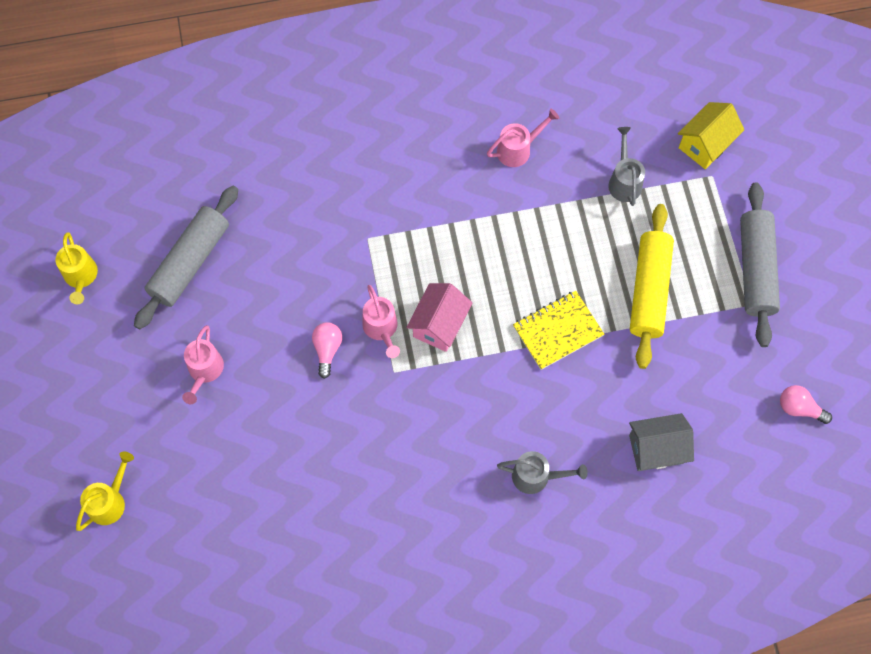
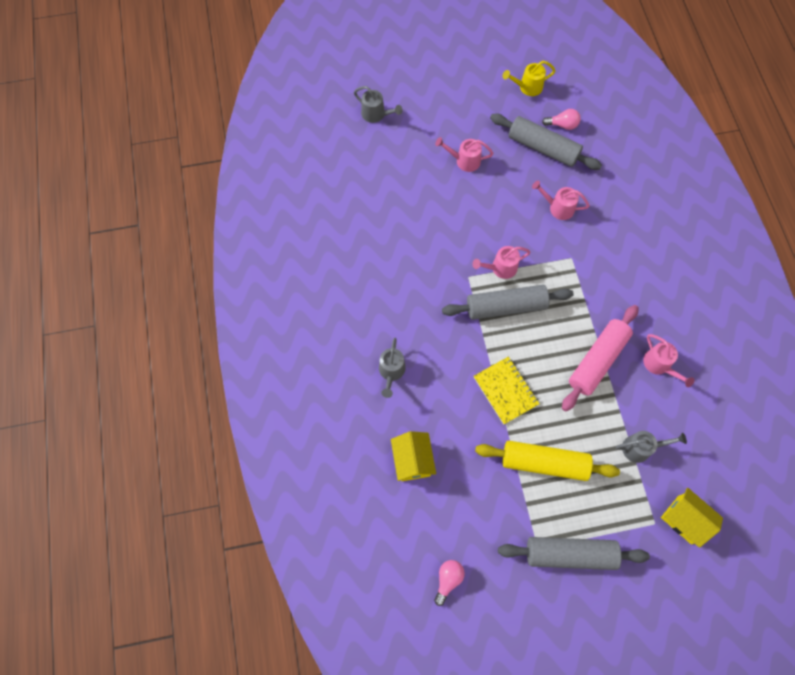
camera: 90 degrees right, 0 degrees up
yellow watering can [76,452,134,531] -> grey watering can [354,86,402,123]
pink light bulb [312,322,342,379] -> pink light bulb moved to [542,109,581,130]
pink house [407,283,472,352] -> grey rolling pin [442,285,574,320]
grey house [629,413,694,471] -> yellow house [391,431,436,481]
none -> pink watering can [532,180,590,220]
none -> pink rolling pin [562,305,638,412]

